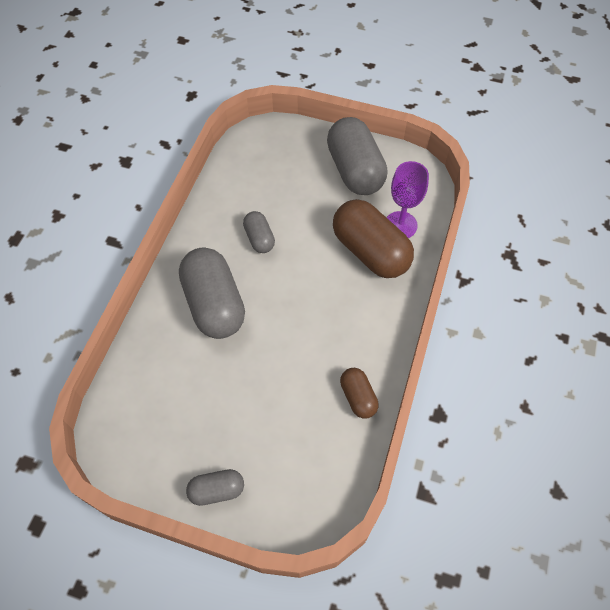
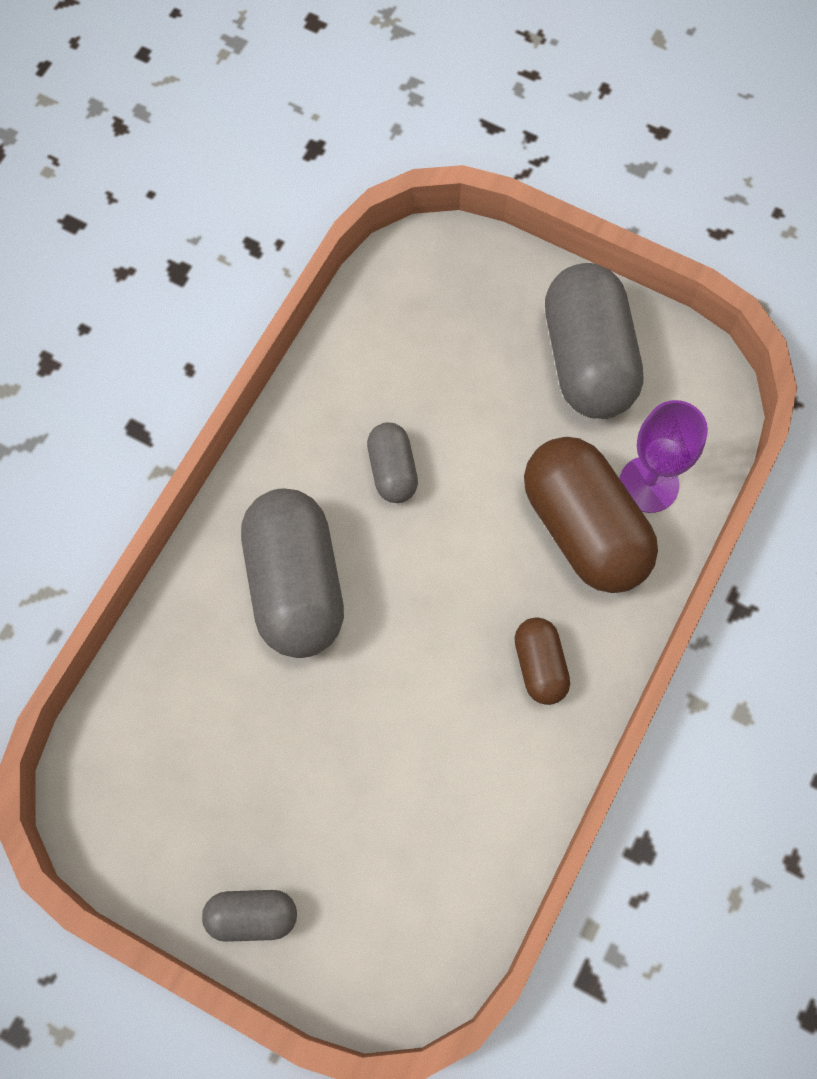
camera: 10 degrees right, 10 degrees up
brown capsule [340,368,379,418] -> brown capsule moved to [515,617,570,705]

